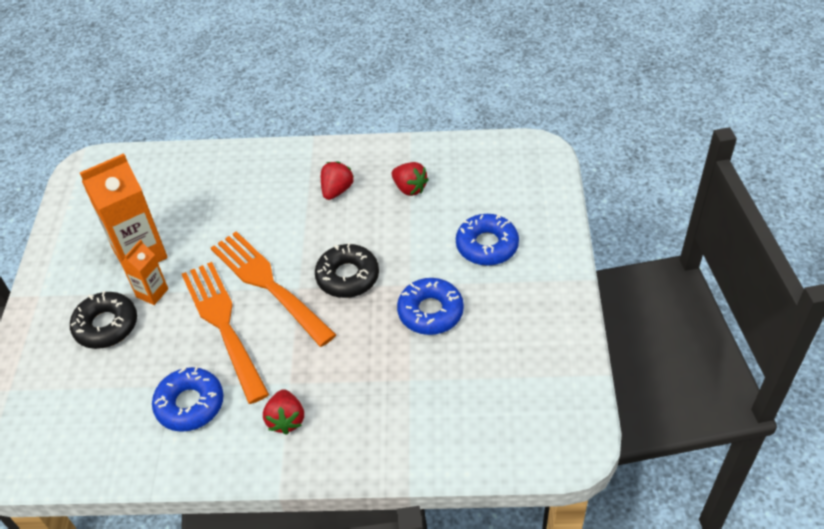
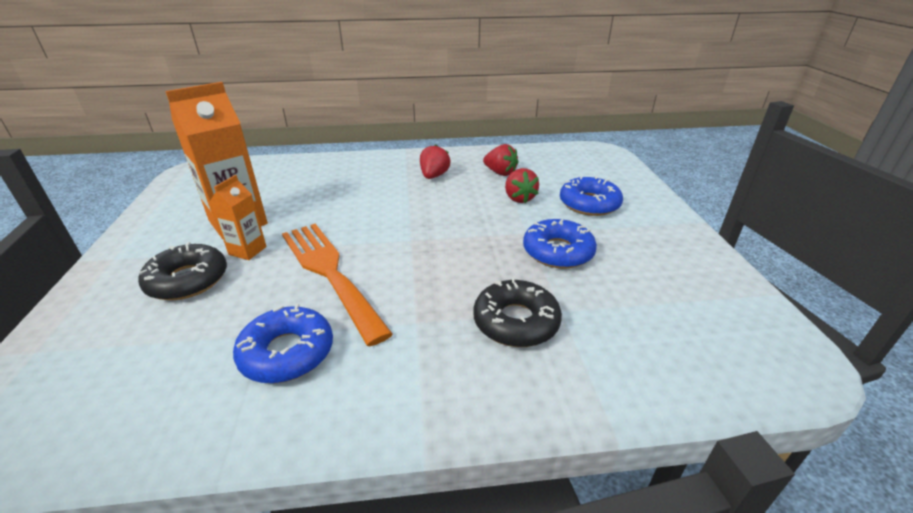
camera: 10 degrees left, 15 degrees down
orange fork [211,231,336,347] -> none
red strawberry [263,389,304,435] -> red strawberry moved to [505,168,539,203]
black donut [315,243,379,298] -> black donut moved to [473,278,562,347]

